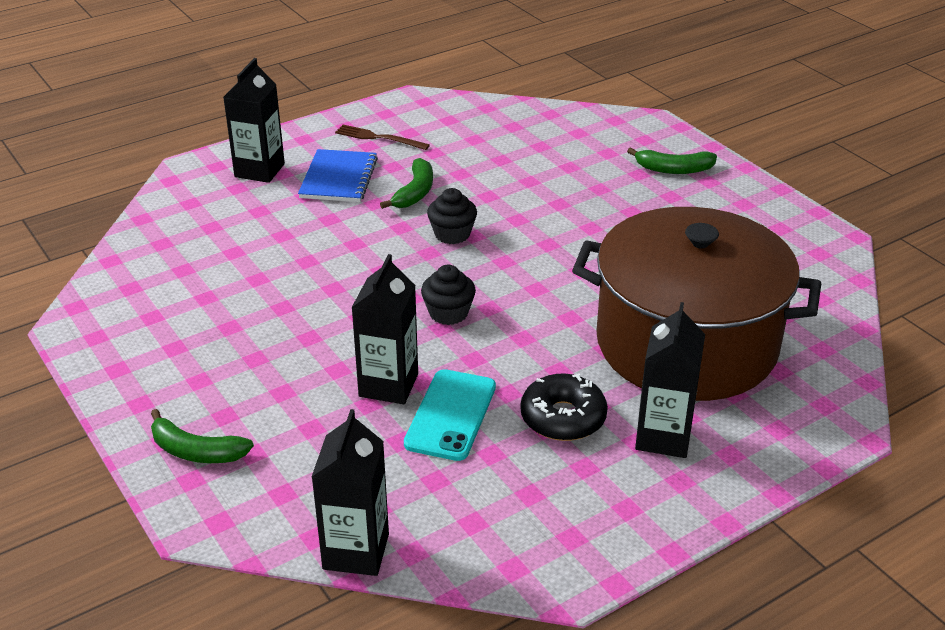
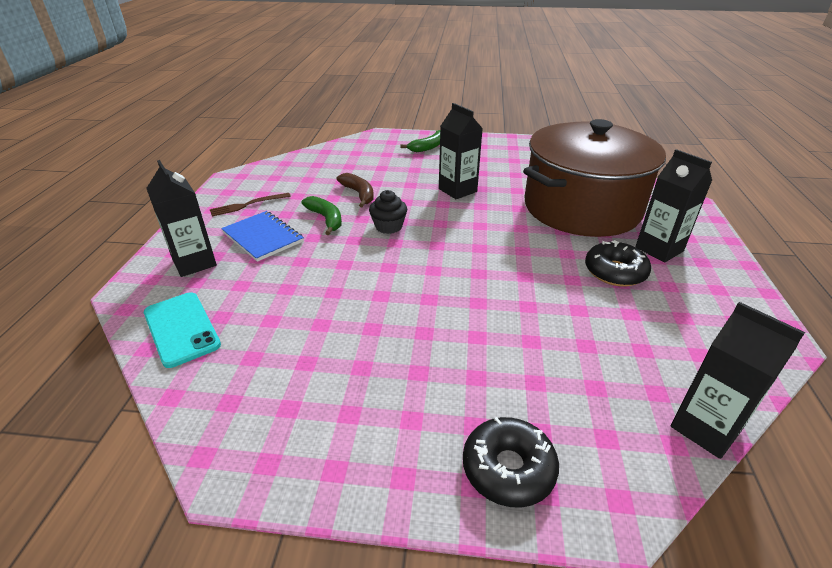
camera: 50 degrees left, 0 degrees up
green banana [151,409,254,463] -> black donut [463,417,559,507]
black carton [351,254,418,404] -> black carton moved to [439,103,483,199]
turquoise phone [404,369,496,461] -> turquoise phone moved to [144,292,221,368]
black cupcake [421,265,476,325] -> none
none -> brown banana [337,173,374,208]

